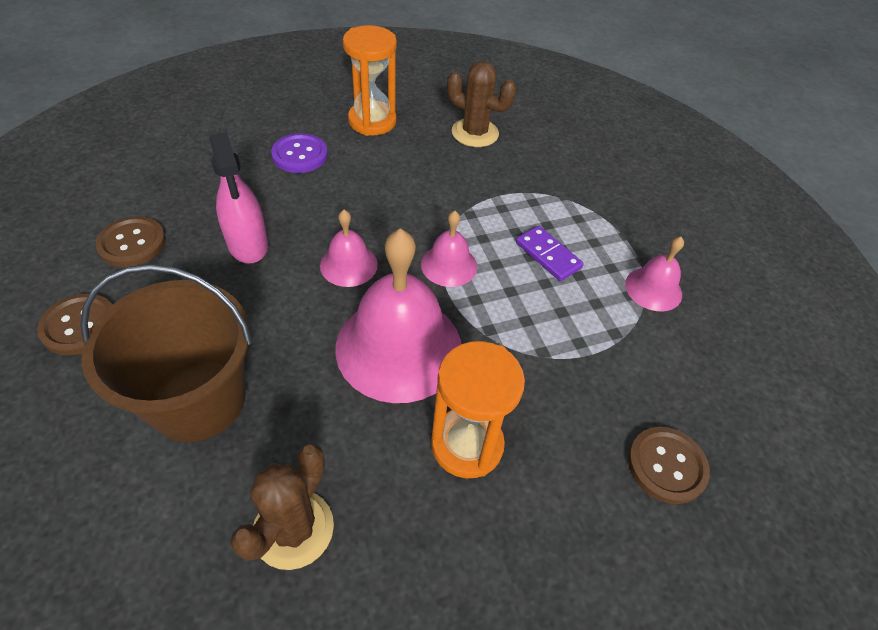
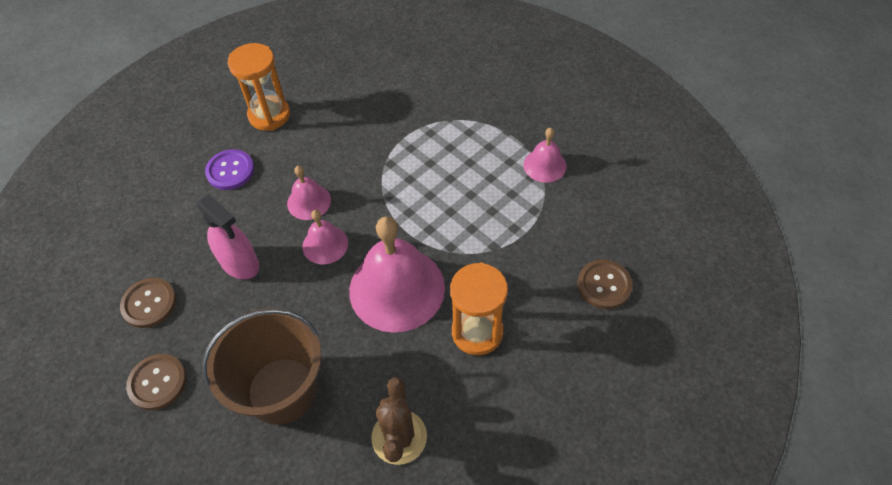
camera: 20 degrees left, 5 degrees up
pink bell [421,211,477,287] -> pink bell moved to [287,166,331,220]
brown cactus [447,61,517,147] -> none
purple domino [516,226,584,281] -> none

